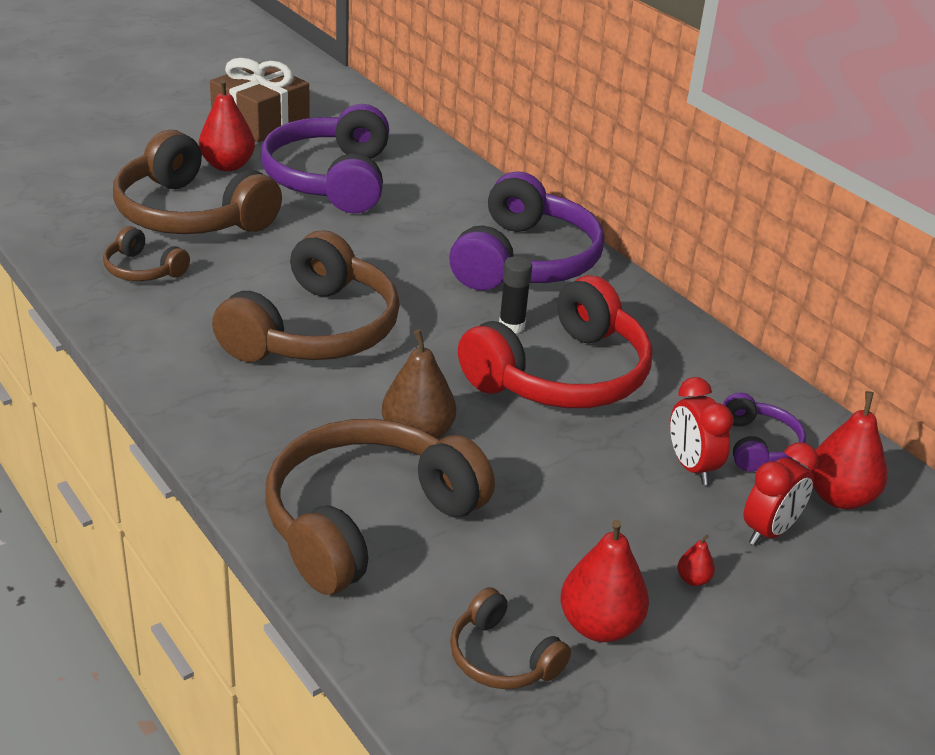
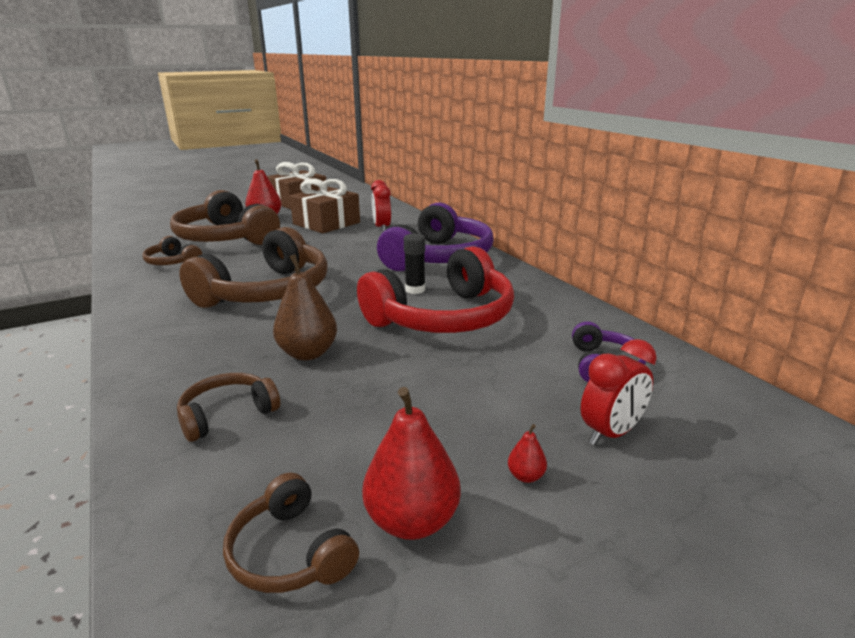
camera: 10 degrees right, 10 degrees down
purple headphones [261,104,389,213] -> brown gift [290,178,360,233]
brown headphones [265,419,495,595] -> brown headphones [177,373,280,442], size x0.48
red clock [670,377,734,485] -> red clock moved to [371,180,391,232]
red pear [808,391,888,509] -> none

